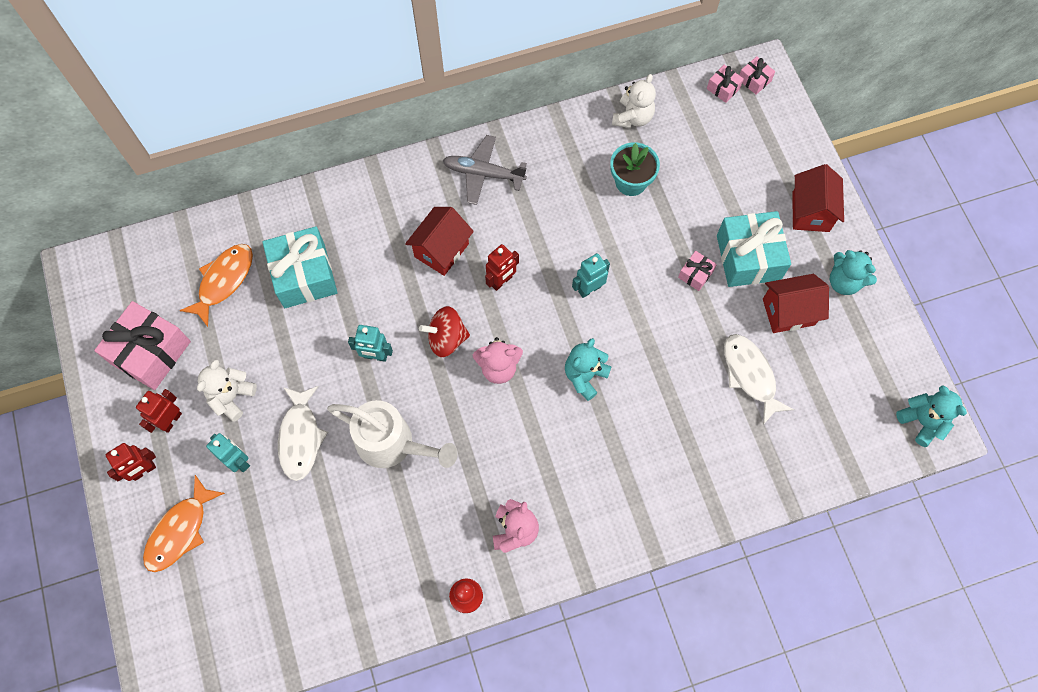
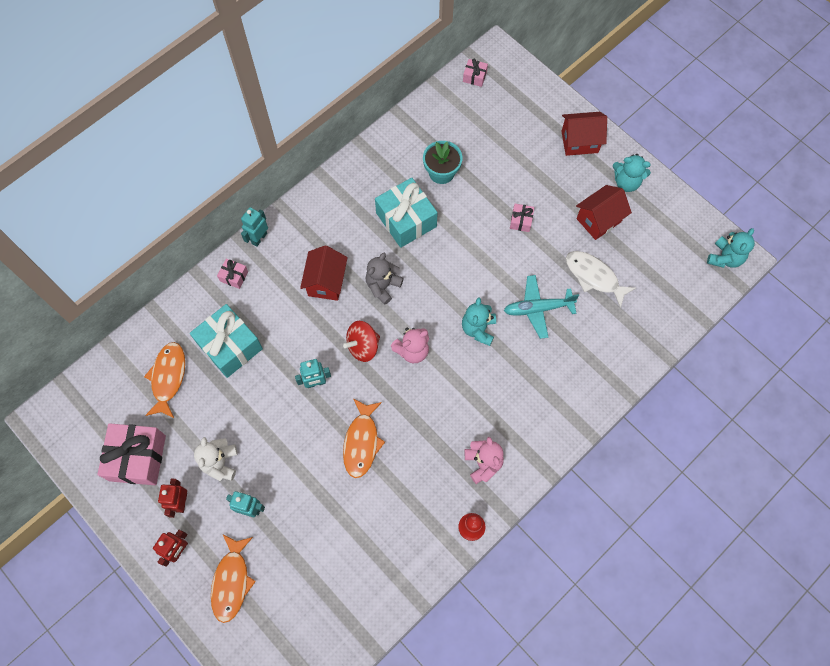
camera: 25 degrees left, 0 degrees up
white fish [278,386,328,481] -> none
white watering can [327,400,458,468] -> orange fish [343,399,385,478]
grey plane [442,135,527,205] -> none
red robot [485,244,519,291] -> grey teddy bear [365,253,404,305]
turquoise robot [572,253,610,298] -> turquoise robot moved to [241,207,268,247]
white teddy bear [612,74,656,128] -> none
turquoise gift [717,211,791,287] -> turquoise gift moved to [375,178,438,248]
pink gift [739,56,775,94] -> pink gift moved to [217,259,248,289]
red house [792,164,844,232] -> red house turned 75 degrees counterclockwise [561,112,607,156]
turquoise teddy bear [896,385,967,447] -> turquoise teddy bear turned 90 degrees clockwise [707,228,755,268]
none -> turquoise plane [504,275,579,339]

